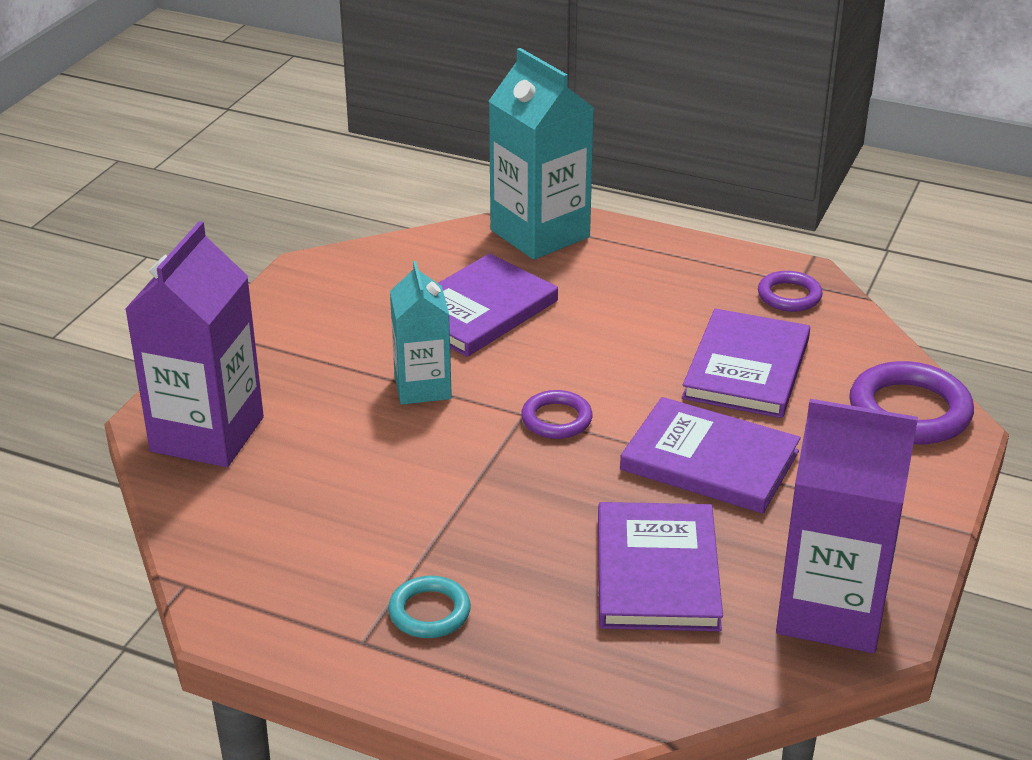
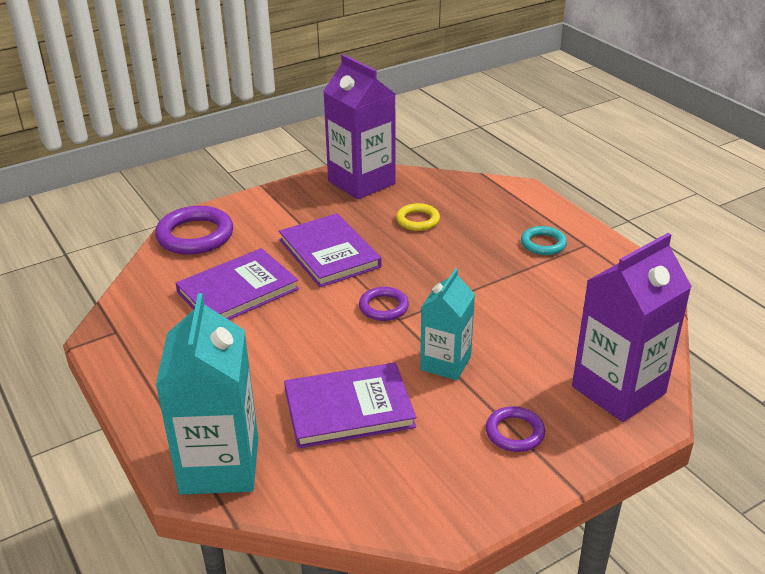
camera: 145 degrees left, 0 degrees up
purple book [598,502,723,631] -> yellow ring [396,203,440,231]
purple ring [758,271,823,312] -> purple ring moved to [486,406,545,452]

